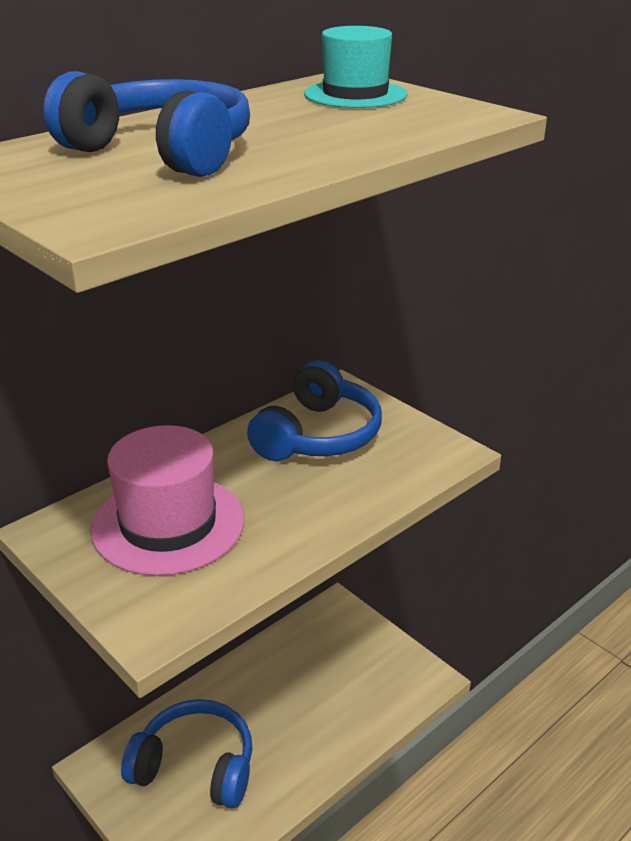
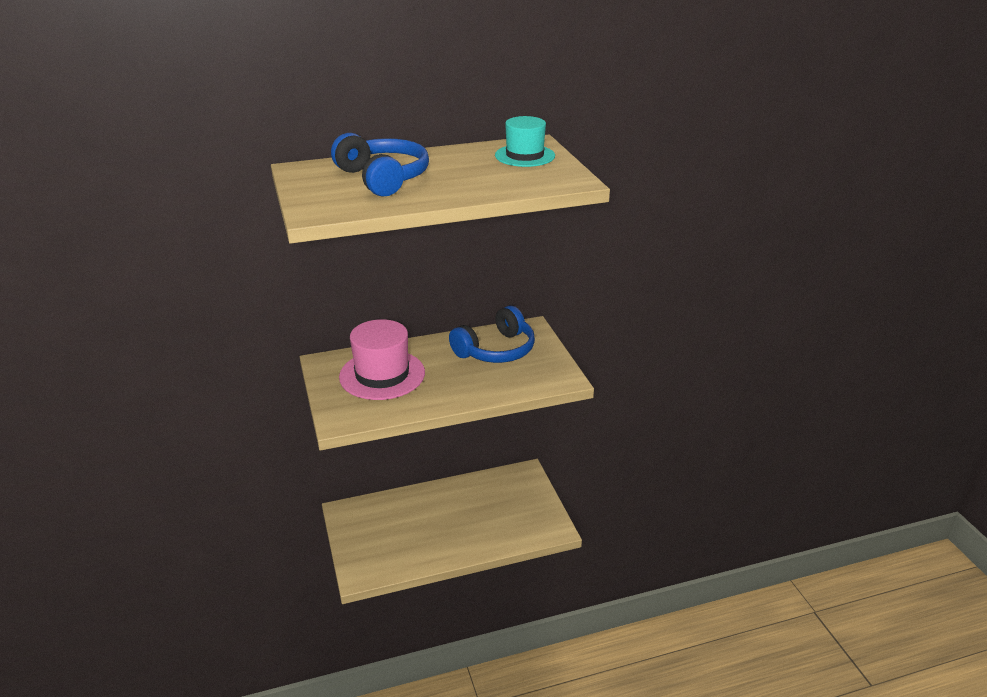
camera: 25 degrees right, 0 degrees up
blue headphones [121,699,252,809] -> none

